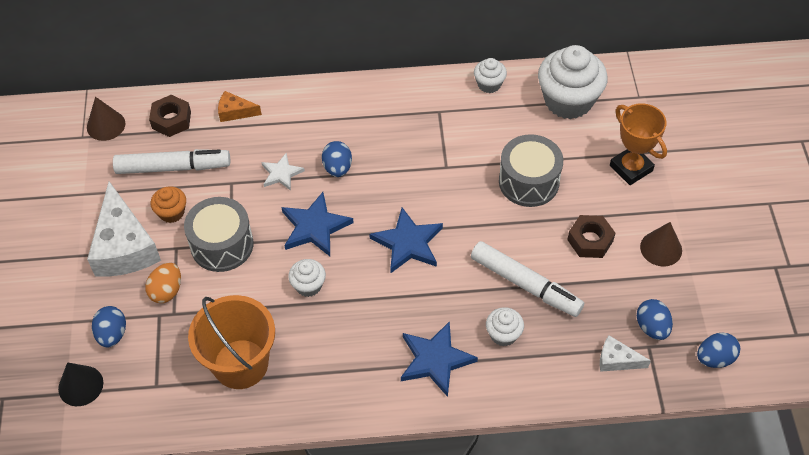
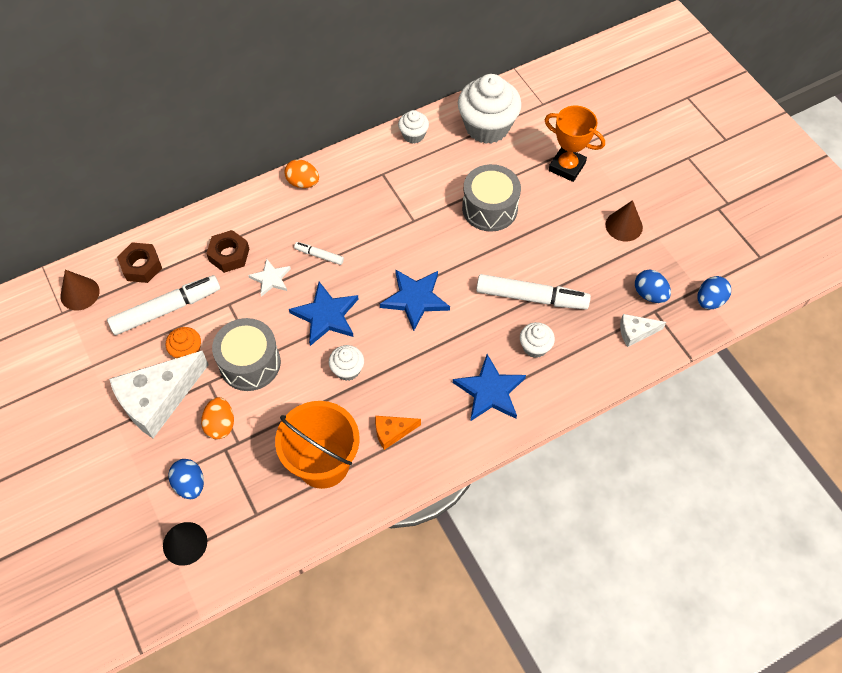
camera: 25 degrees left, 5 degrees up
white cheese [87,181,161,277] -> white cheese turned 90 degrees clockwise [109,351,209,438]
orange cheese [218,91,262,122] -> orange cheese moved to [375,416,421,450]
blue egg [322,141,352,177] -> white marker [294,242,344,265]
brown nut [567,215,615,258] -> brown nut moved to [206,230,249,273]
none -> orange egg [284,159,319,188]

